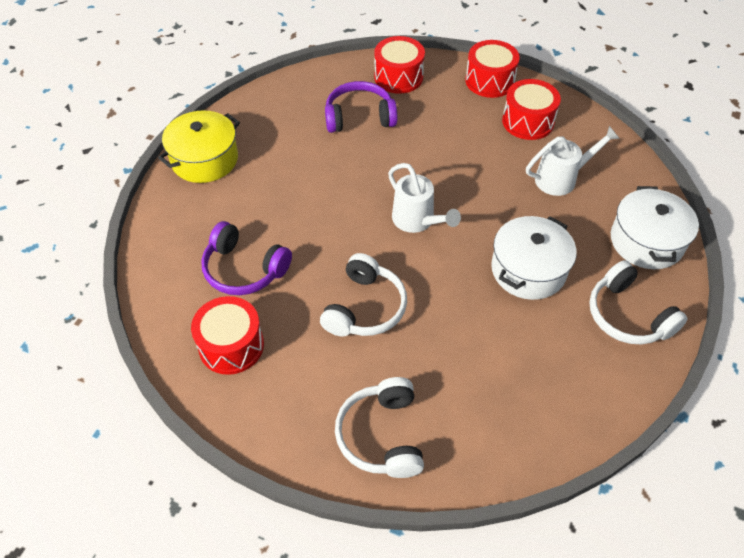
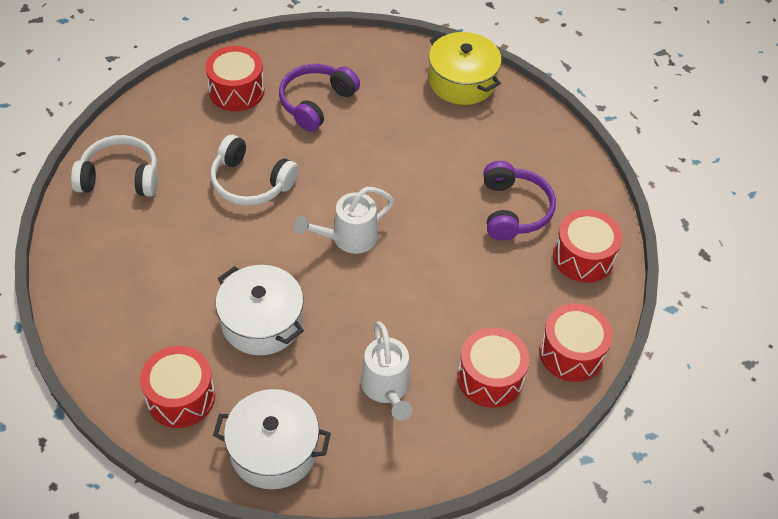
camera: 95 degrees right, 0 degrees up
white headphones [589,260,688,345] -> red drum [140,346,215,428]

